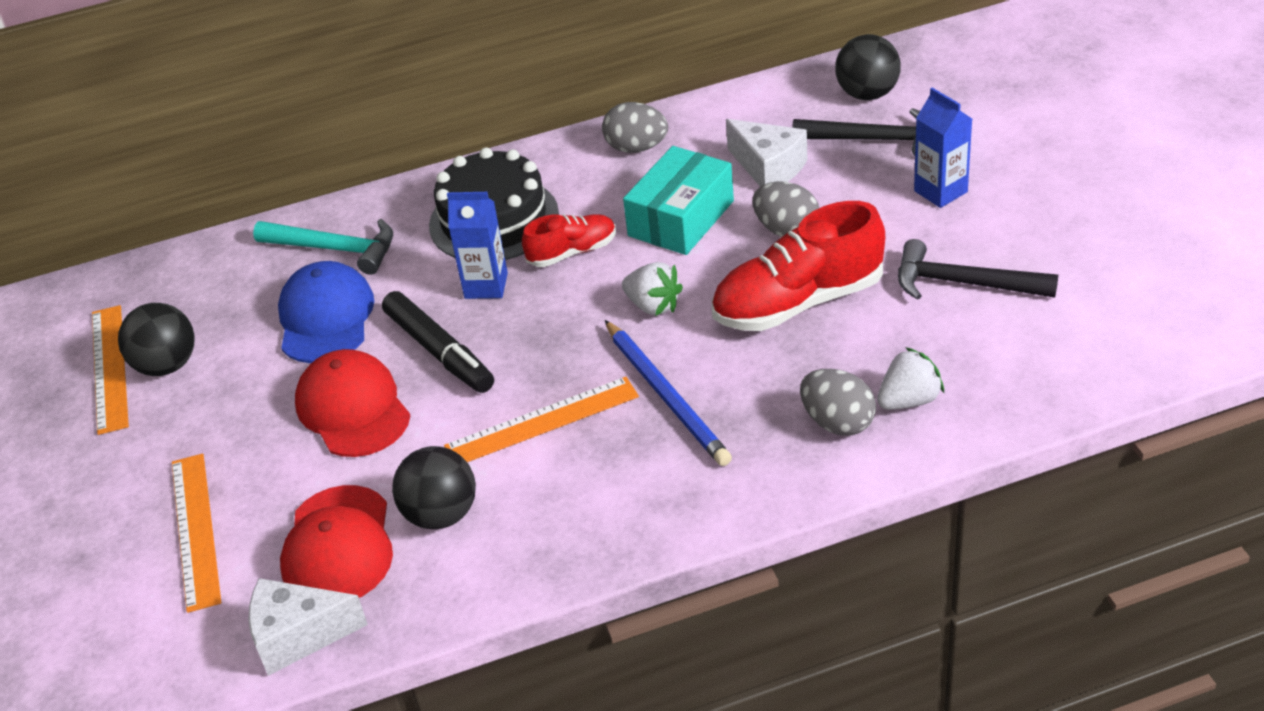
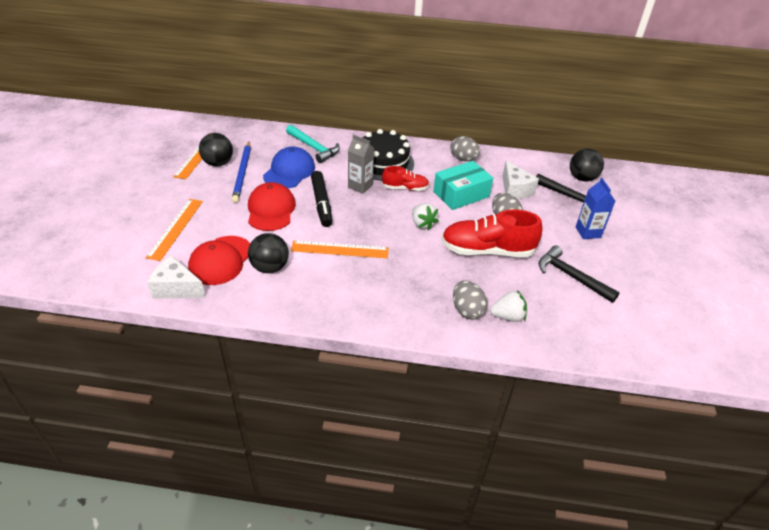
camera: 20 degrees right, 0 degrees up
blue carton [447,192,508,299] -> grey carton [348,135,374,194]
blue pencil [605,320,732,466] -> blue pencil moved to [232,142,251,203]

